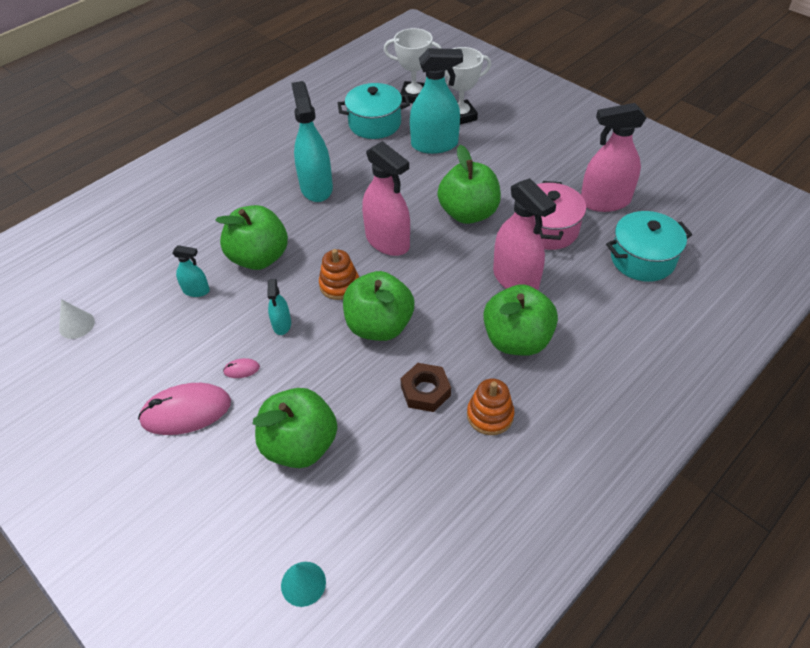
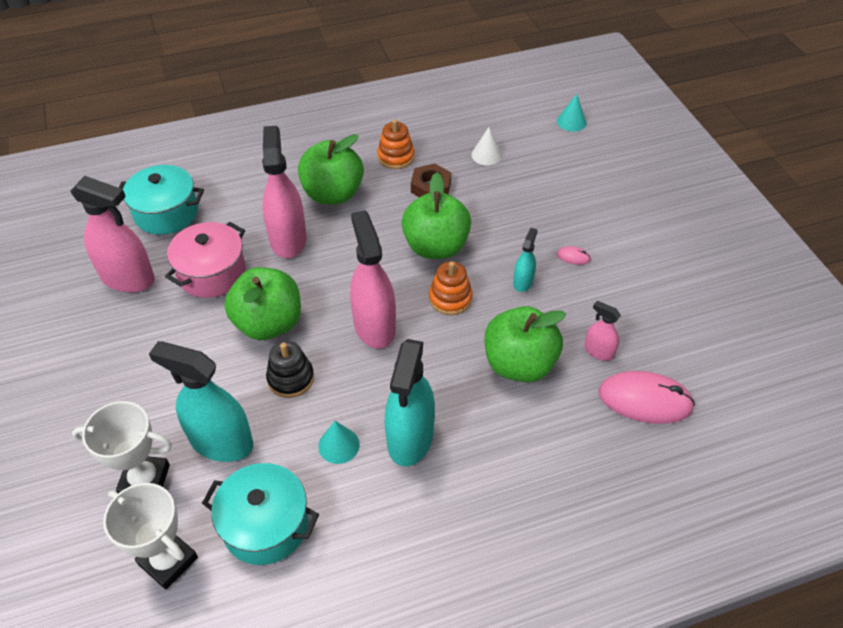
camera: 155 degrees left, 0 degrees up
white cone [59,299,95,339] -> white cone moved to [471,127,502,165]
pink mouse [138,383,231,435] -> pink mouse moved to [598,371,695,424]
turquoise spray bottle [172,245,210,297] -> pink spray bottle [584,301,621,361]
green apple [253,388,337,468] -> none
none -> black stacking toy [266,341,314,398]
none -> turquoise cone [318,421,360,464]

